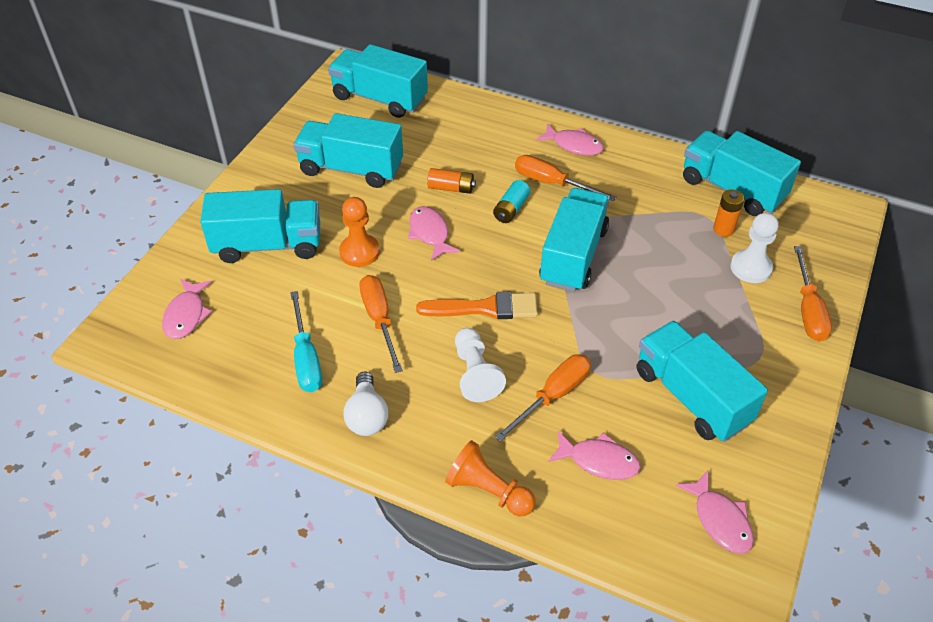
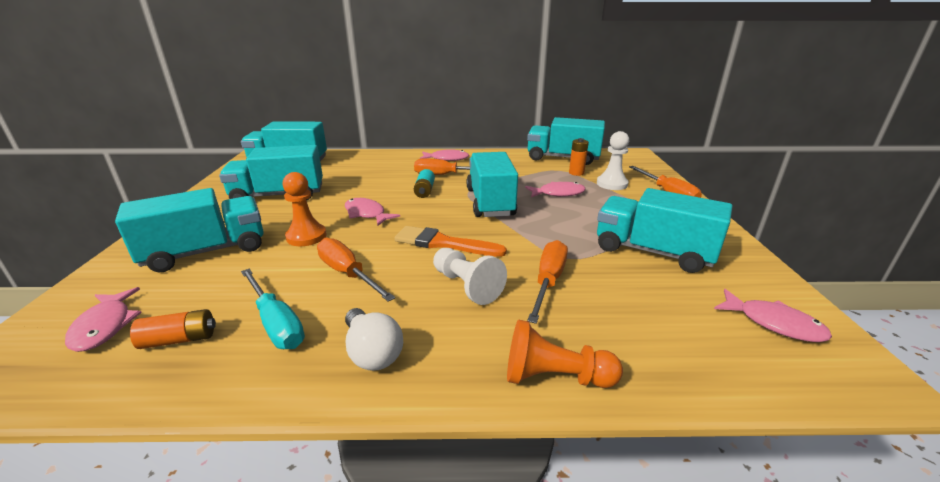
camera: 25 degrees left, 20 degrees down
orange brush [416,292,538,319] -> orange brush turned 135 degrees counterclockwise [394,226,507,257]
orange battery [427,168,476,194] -> orange battery moved to [130,309,216,349]
pink fish [548,431,641,480] -> pink fish moved to [525,182,586,197]

